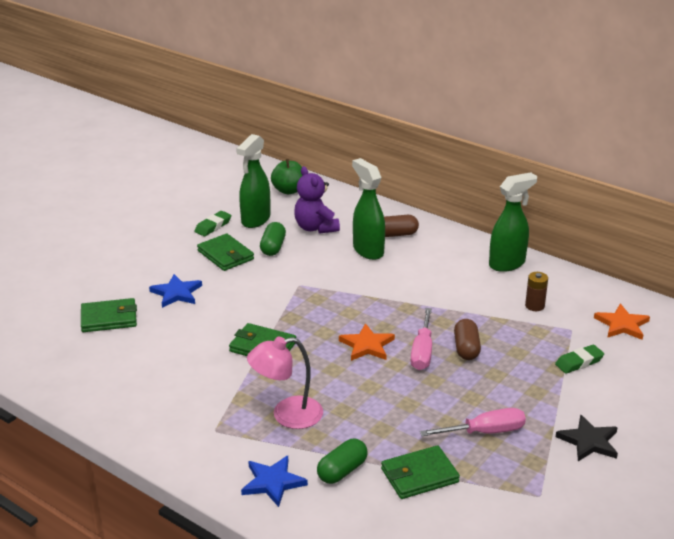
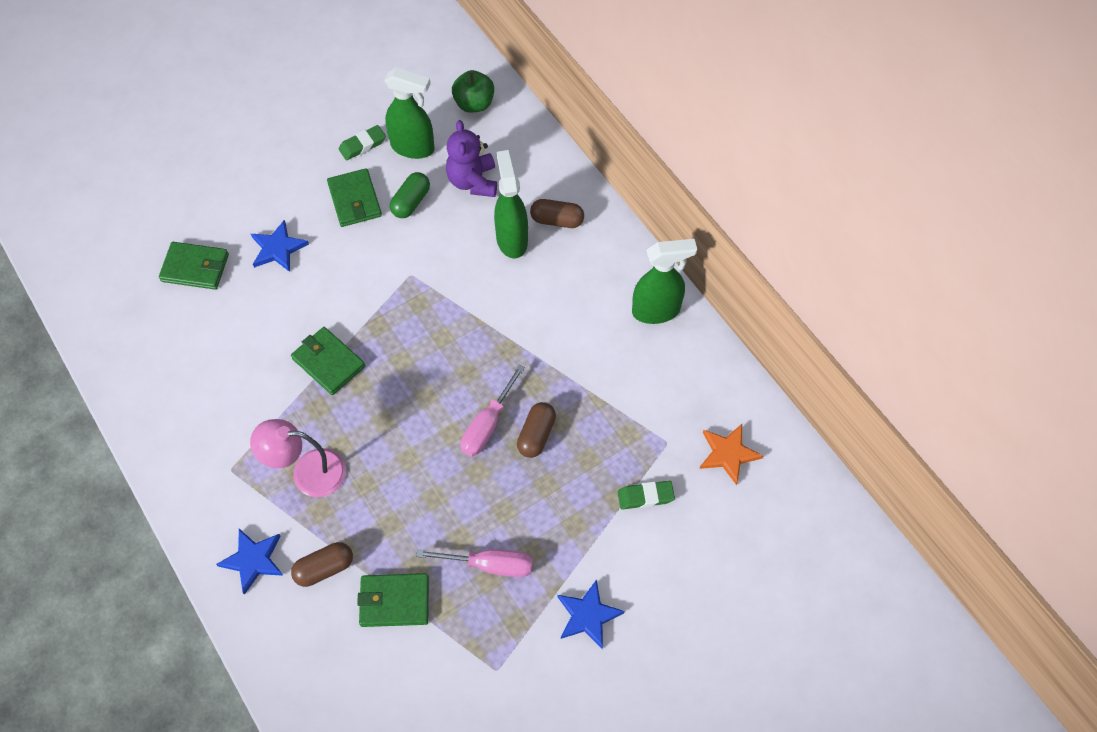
camera: 20 degrees right, 30 degrees up
green spray bottle [236,134,270,228] -> green spray bottle turned 120 degrees counterclockwise [384,67,435,159]
green capsule [317,439,368,484] -> brown capsule [291,542,353,587]
orange star [339,323,395,361] -> none
brown battery [525,272,548,311] -> none
black star [556,415,618,461] -> blue star [557,579,625,649]

